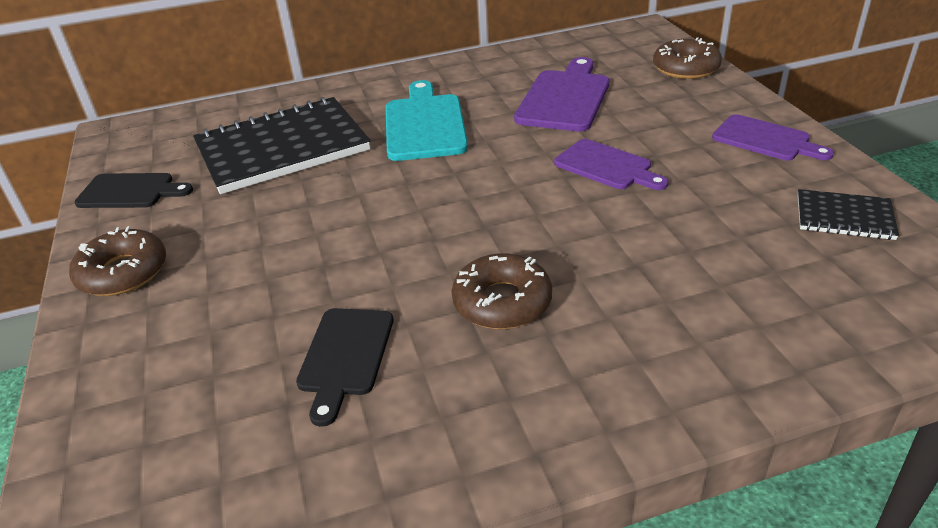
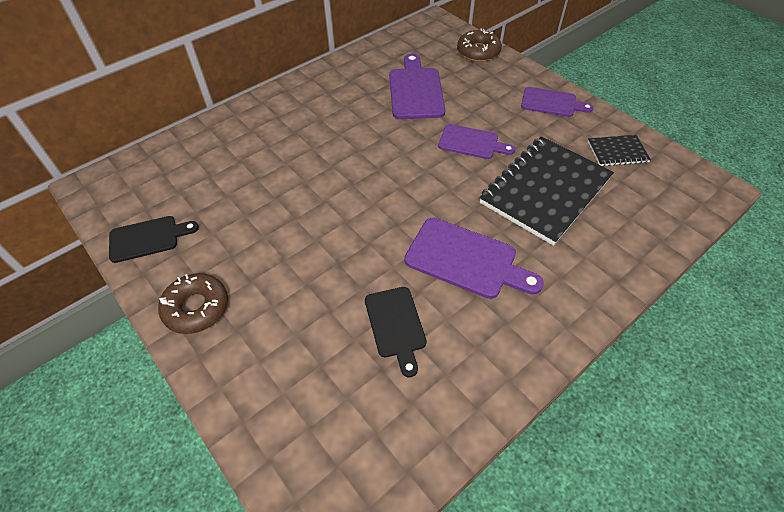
camera: 25 degrees left, 15 degrees up
black notebook [193,97,370,194] -> black notebook moved to [479,136,614,246]
turquoise cutting board [386,80,468,161] -> none
brown donut [451,253,552,329] -> purple cutting board [404,218,544,299]

